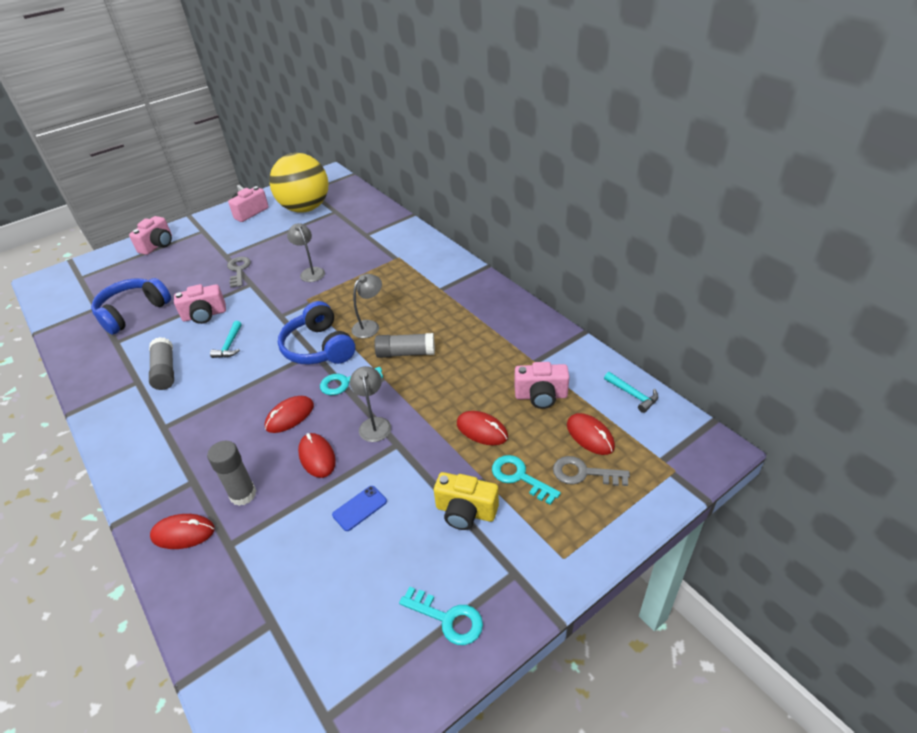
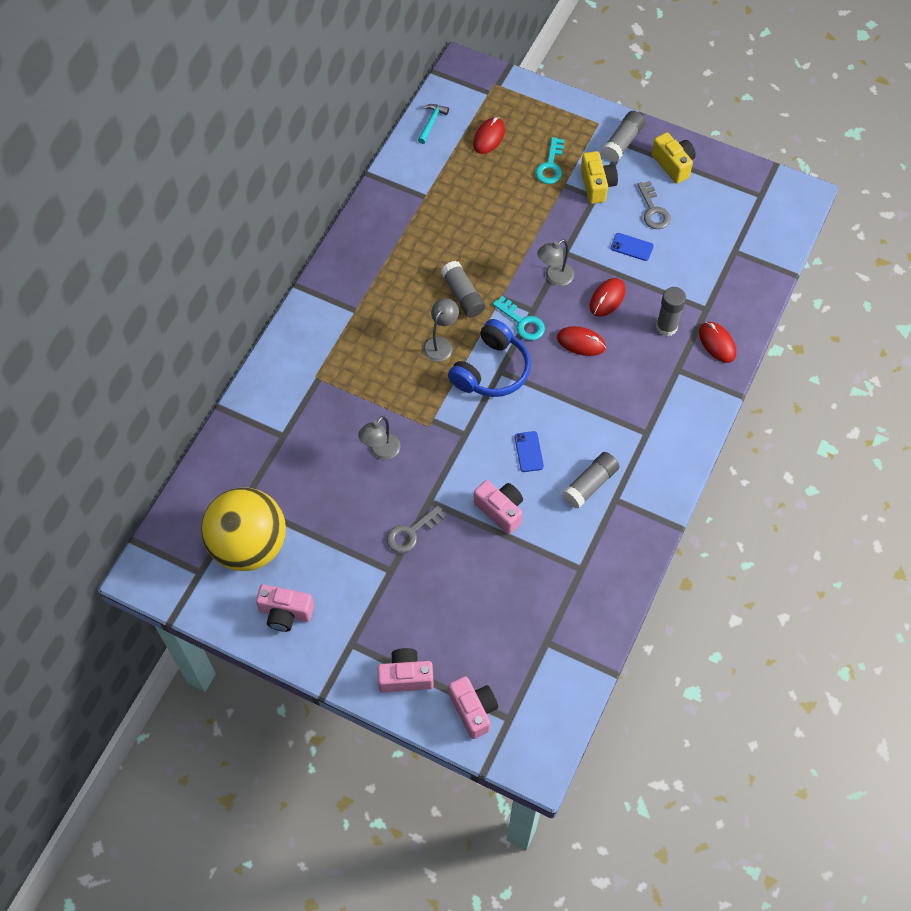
camera: 120 degrees left, 20 degrees up
blue headphones [91,278,171,335] -> none
turquoise hammer [210,321,242,358] -> blue phone [515,431,544,472]
grey lamp [351,274,382,338] -> grey lamp turned 105 degrees clockwise [423,298,459,362]
turquoise key [399,587,483,645] -> yellow camera [651,132,696,184]
red mouse [457,411,508,445] -> none
pink camera [515,362,569,409] -> pink camera moved to [449,676,498,739]
grey key [553,456,630,486] -> grey key moved to [637,181,671,229]
none -> grey glue stick [602,111,645,162]

